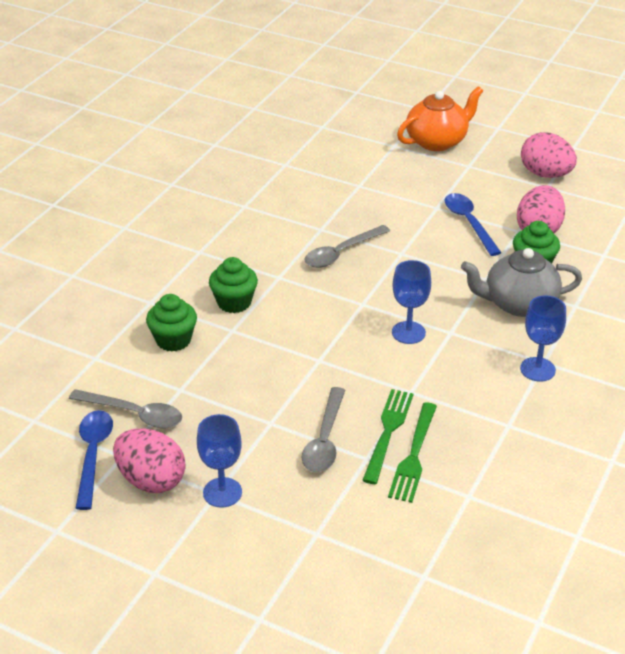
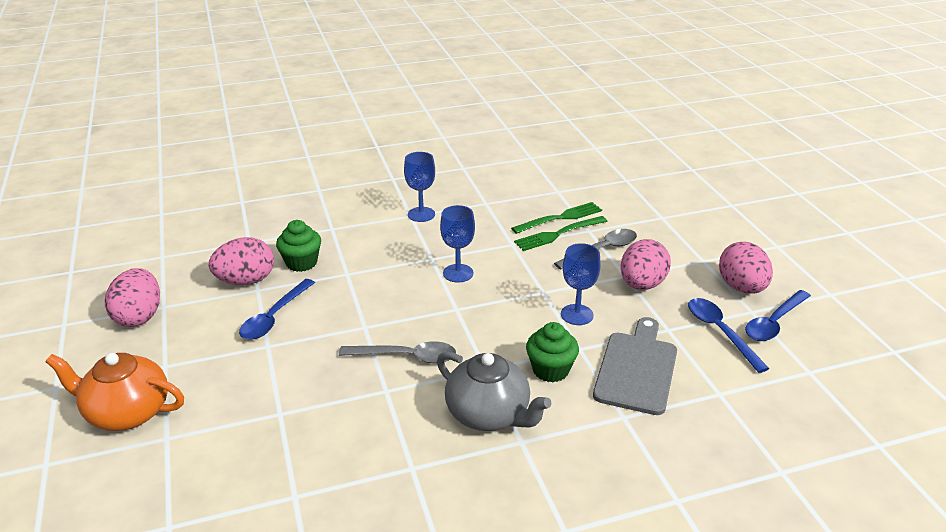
camera: 135 degrees left, 5 degrees down
grey spoon [69,389,182,428] -> blue spoon [688,298,769,373]
green cupcake [146,294,197,352] -> grey cutting board [593,317,677,415]
blue goblet [197,414,242,508] -> blue goblet moved to [561,243,601,325]
grey teapot [461,248,582,317] -> grey teapot moved to [437,352,551,431]
none -> pink egg [621,239,671,290]

